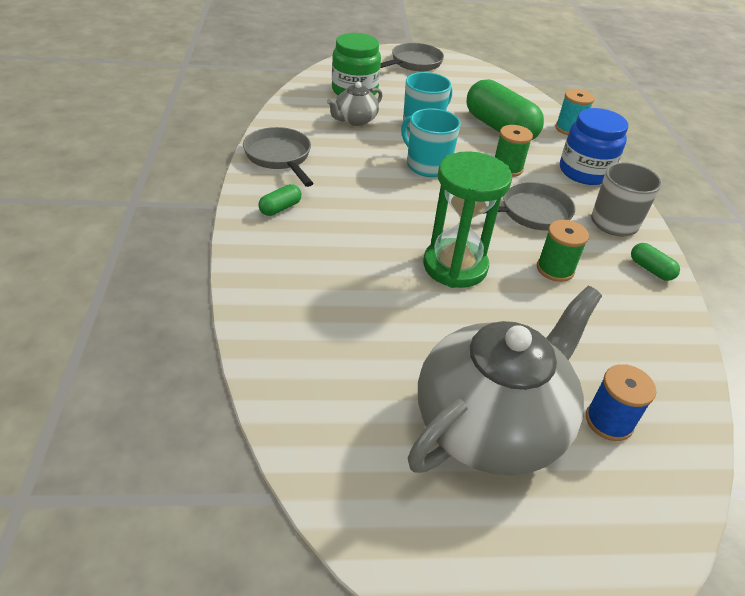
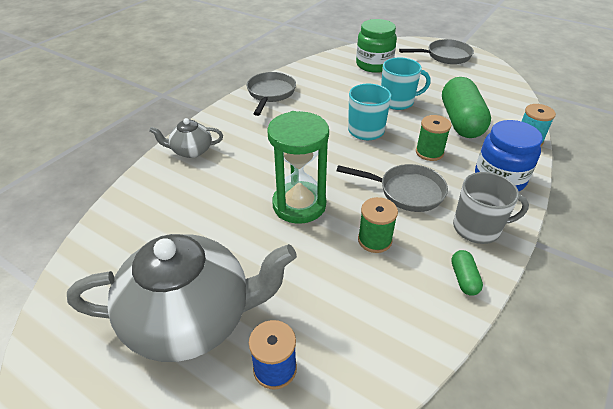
camera: 40 degrees right, 0 degrees up
green capsule [258,184,302,216] -> none
grey teapot [327,82,383,126] -> grey teapot moved to [149,118,223,158]

